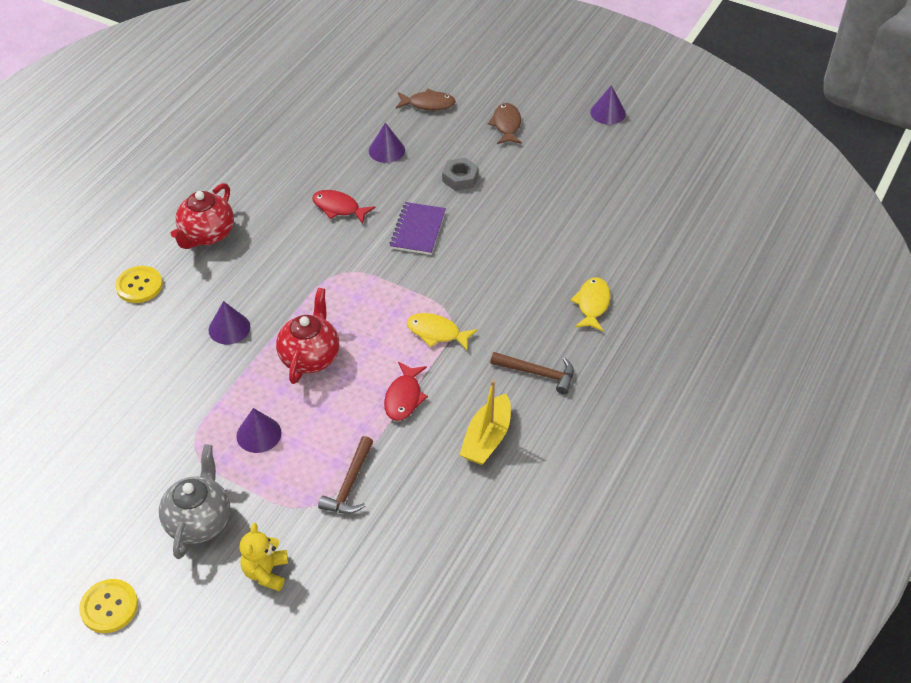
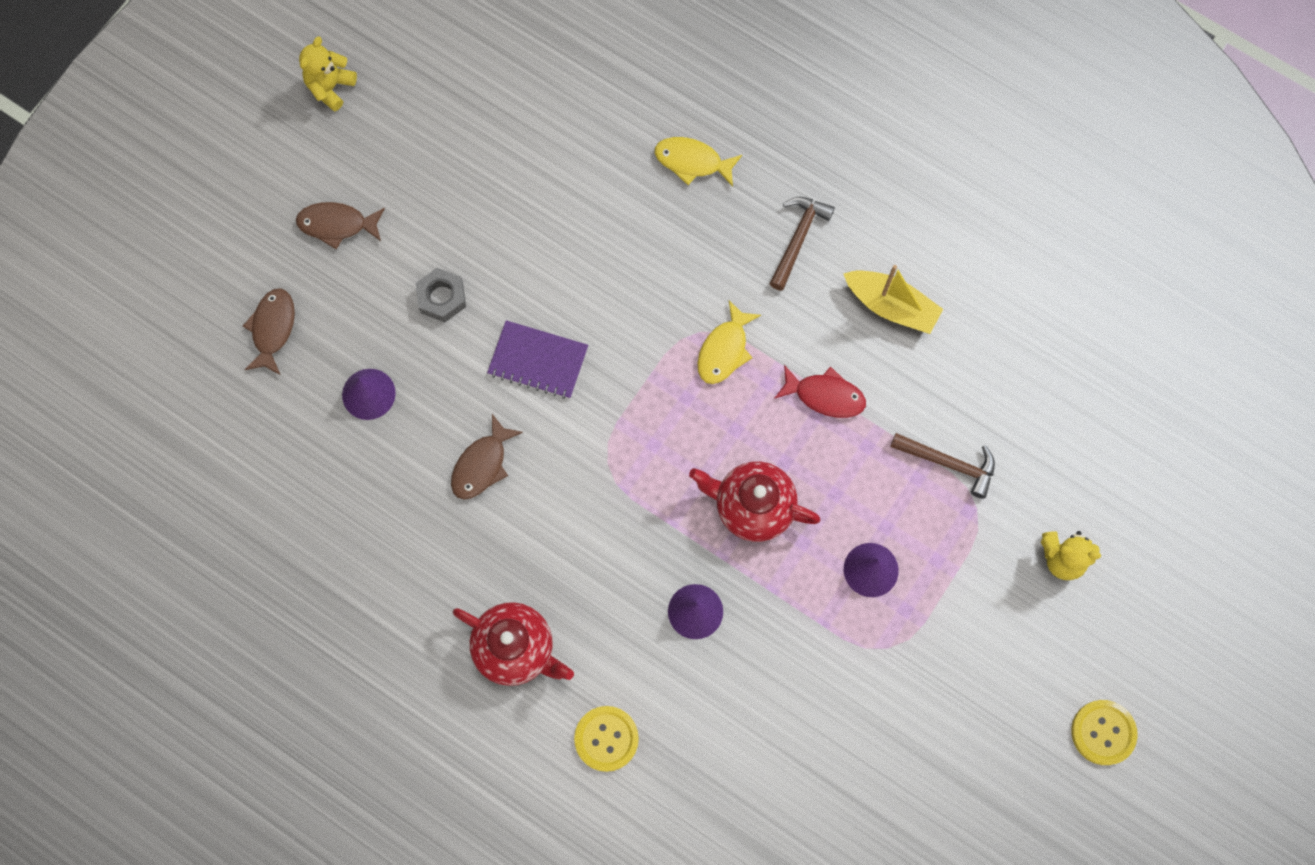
camera: 85 degrees left, 25 degrees up
grey teapot [159,444,230,559] -> none
red fish [312,190,376,224] -> brown fish [451,414,523,499]
purple cone [590,85,626,125] -> yellow teddy bear [299,36,357,111]

